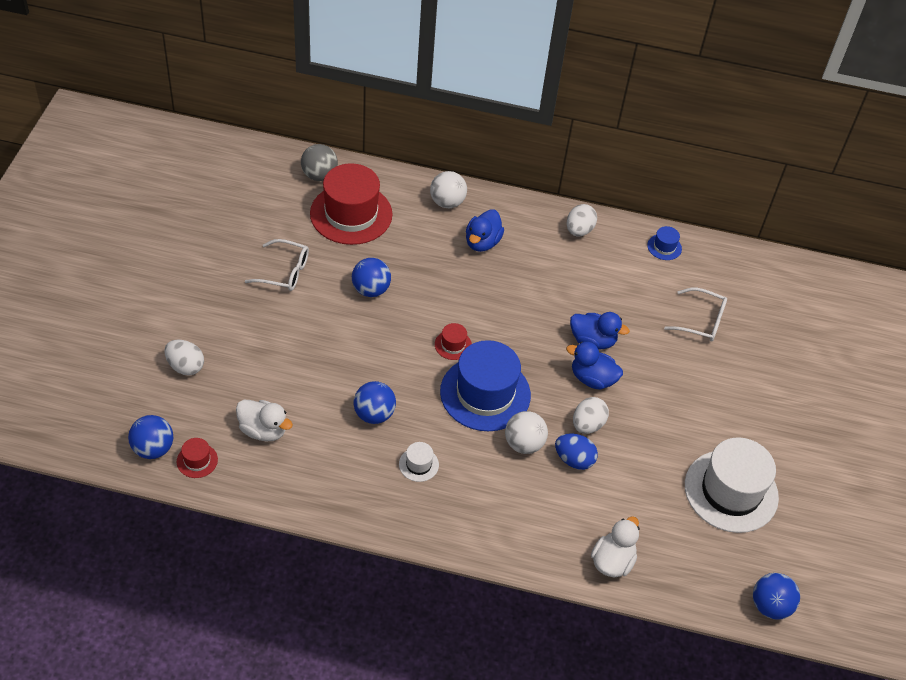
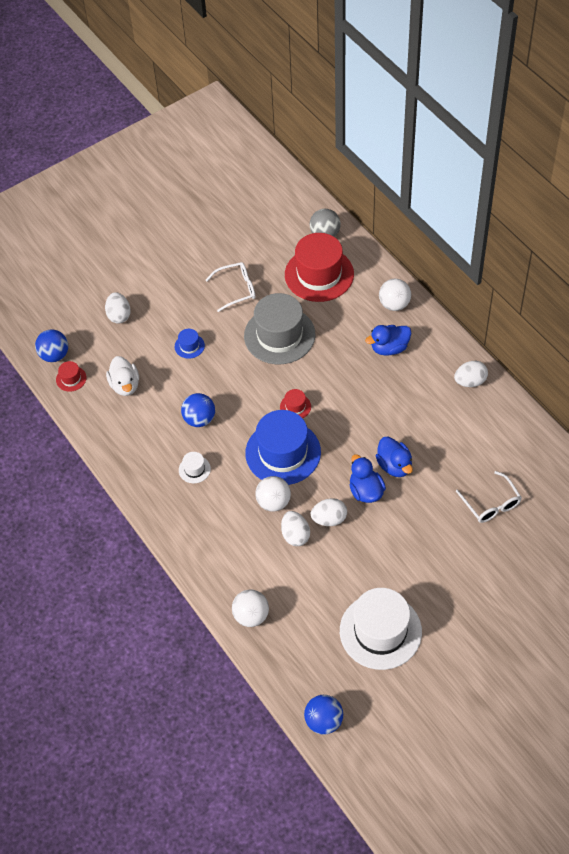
camera: 50 degrees right, 5 degrees up
white glasses [245,239,309,291] -> white glasses turned 75 degrees counterclockwise [206,262,256,312]
blue ball [352,258,391,297] -> grey hat [244,293,315,364]
blue egg [555,434,598,470] -> white egg [281,511,310,546]
white duck [591,516,639,578] -> white ball [232,589,269,627]
blue hat [647,226,682,260] -> blue hat moved to [175,329,205,359]

